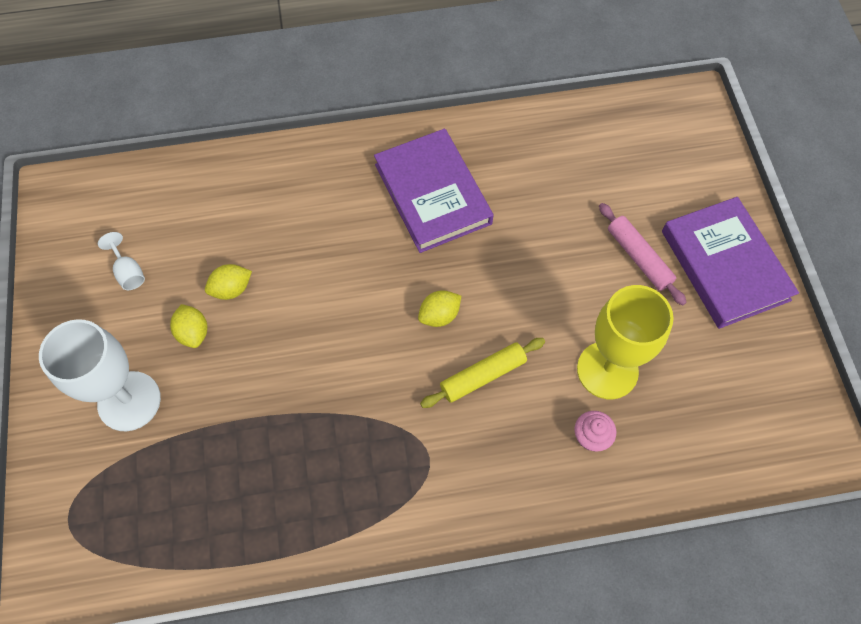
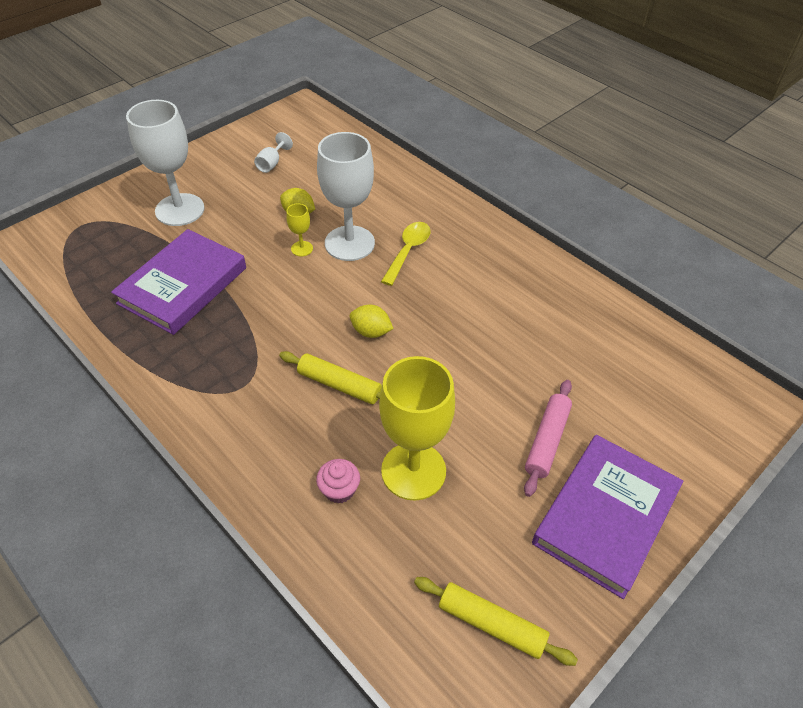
camera: 55 degrees right, 15 degrees down
yellow lemon [170,304,207,348] -> none
purple book [374,129,494,253] -> purple book moved to [111,229,246,335]
none -> yellow goblet [286,204,313,256]
none -> white goblet [317,132,375,261]
none -> yellow spoon [381,222,431,286]
none -> yellow rolling pin [414,577,578,666]

